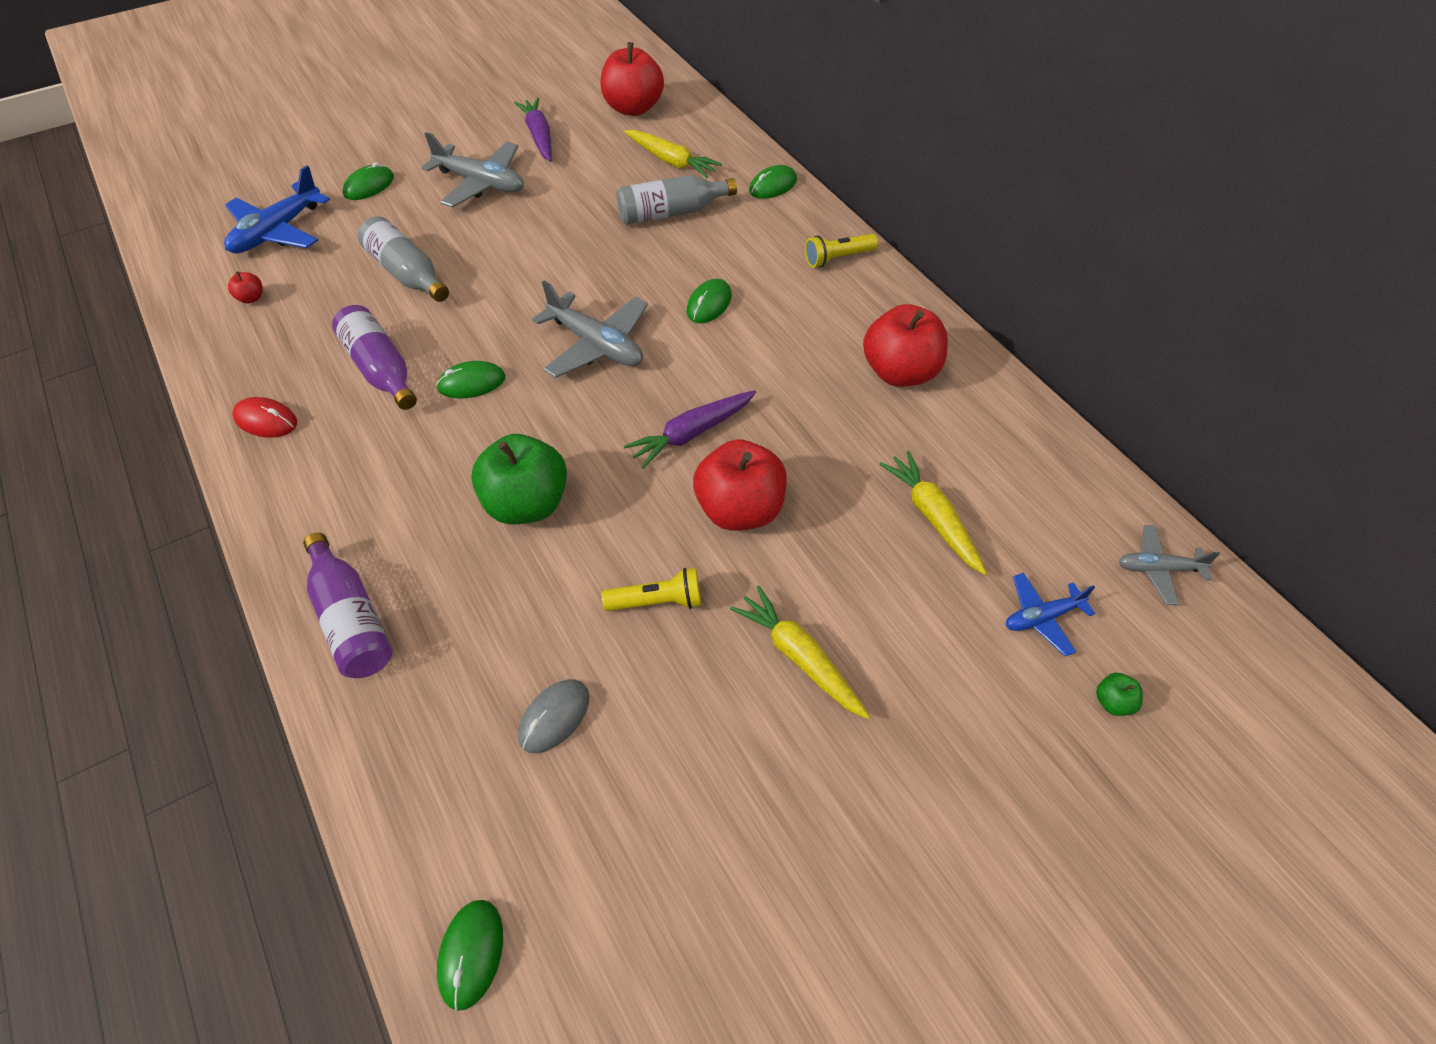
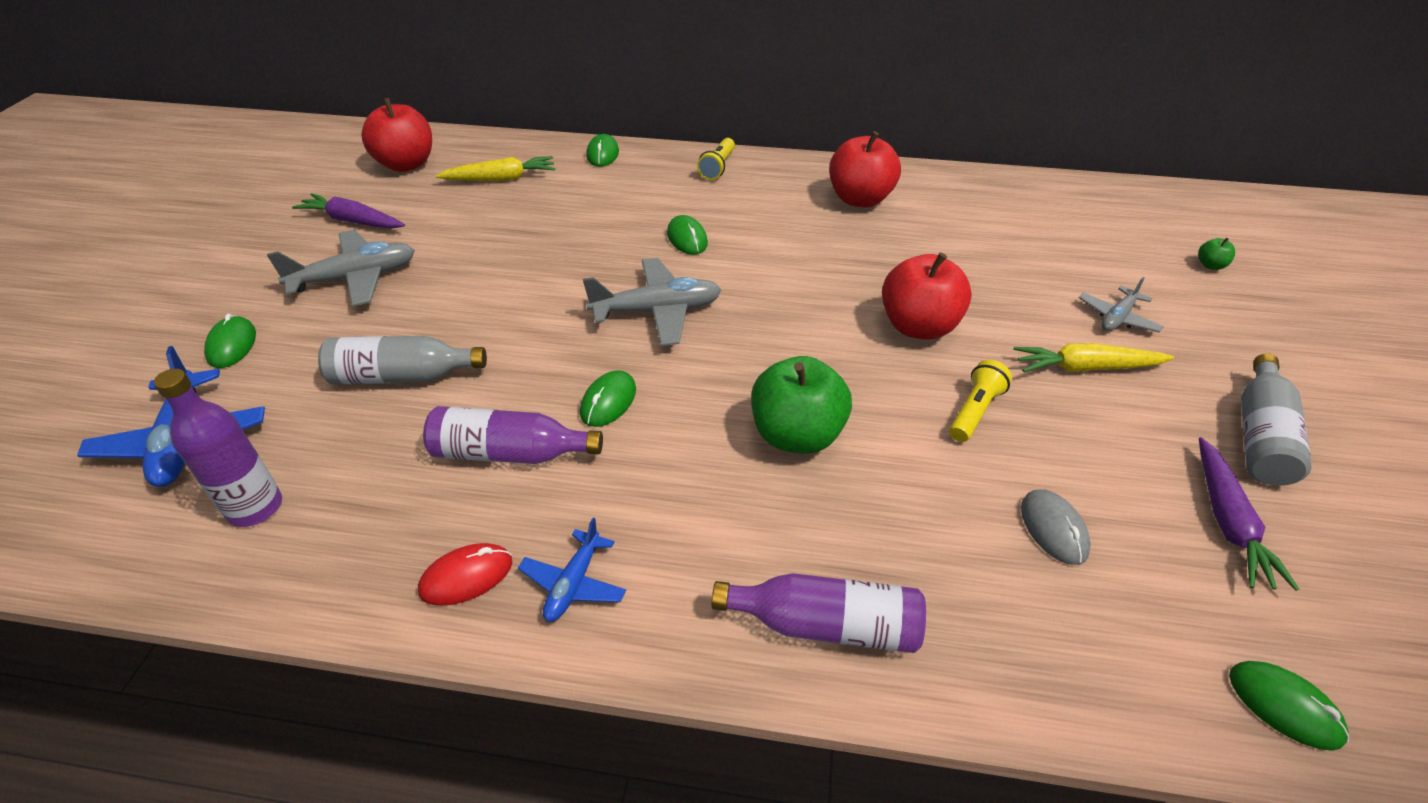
camera: 50 degrees left, 10 degrees down
red apple [228,271,262,304] -> purple bottle [154,369,282,527]
grey bottle [617,175,737,225] -> grey bottle moved to [1241,354,1311,486]
purple carrot [624,390,756,469] -> purple carrot moved to [1199,437,1299,591]
yellow carrot [879,451,987,575] -> none
blue plane [1006,573,1095,656] -> blue plane moved to [518,518,626,622]
grey plane [1119,525,1220,605] -> grey plane moved to [1079,277,1164,332]

